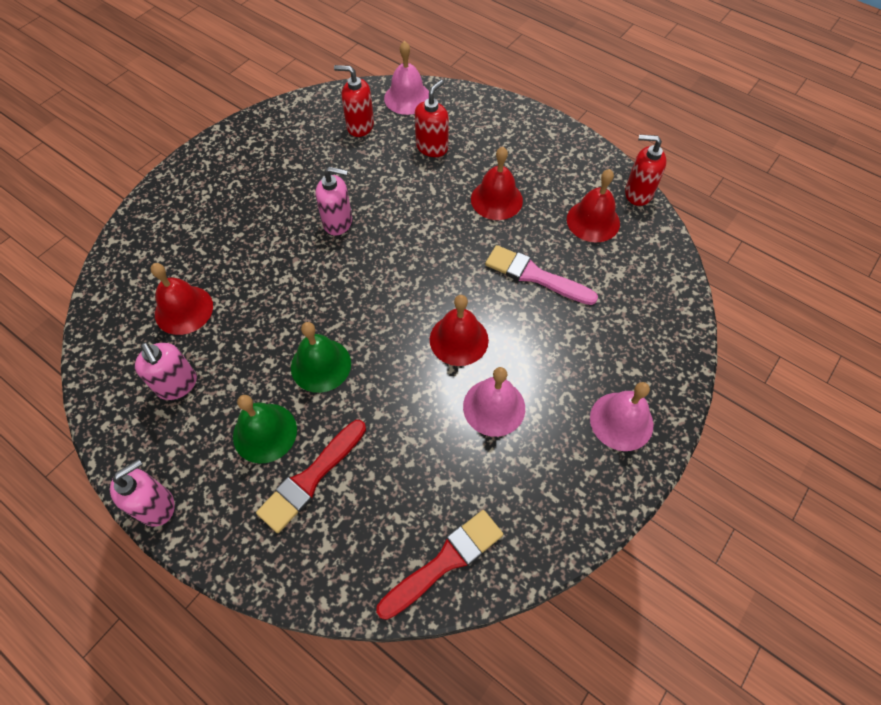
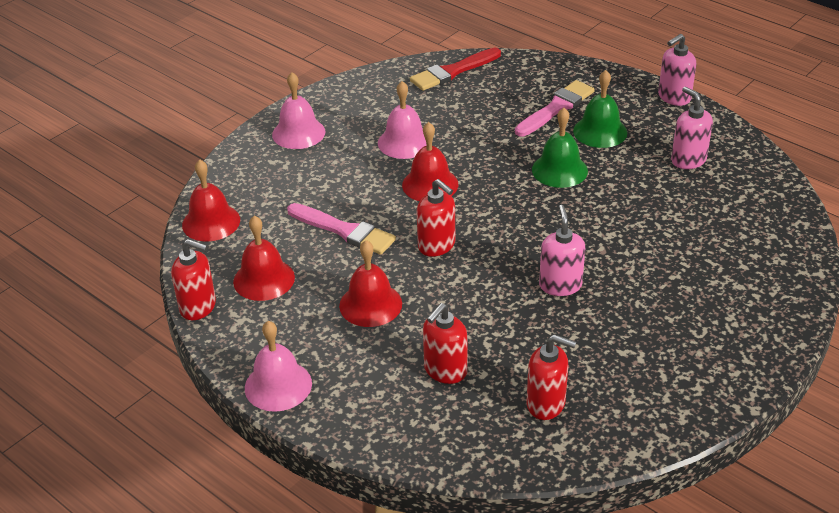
camera: 175 degrees left, 20 degrees down
red bell [150,263,213,335] -> red bell moved to [182,159,240,242]
red brush [256,420,366,533] -> pink brush [515,80,595,137]
pink soap dispenser [315,167,352,236] -> pink soap dispenser turned 75 degrees clockwise [539,205,585,296]
pink bell [384,41,429,115] -> pink bell moved to [245,321,312,412]
none -> red soap dispenser [417,179,455,257]

